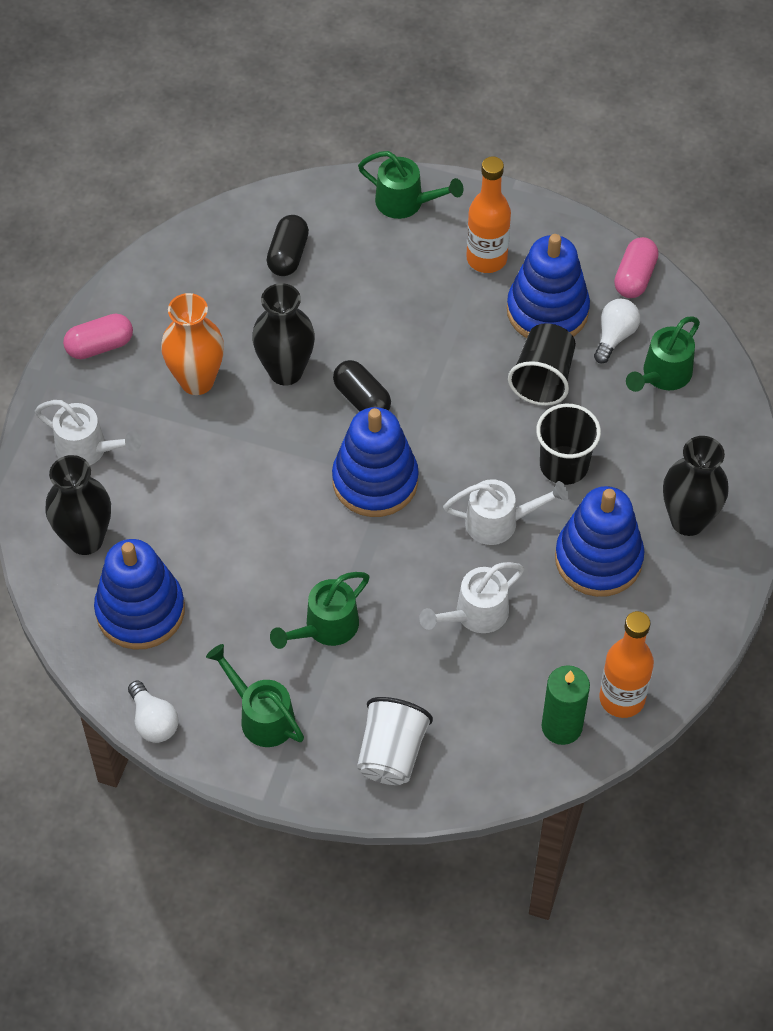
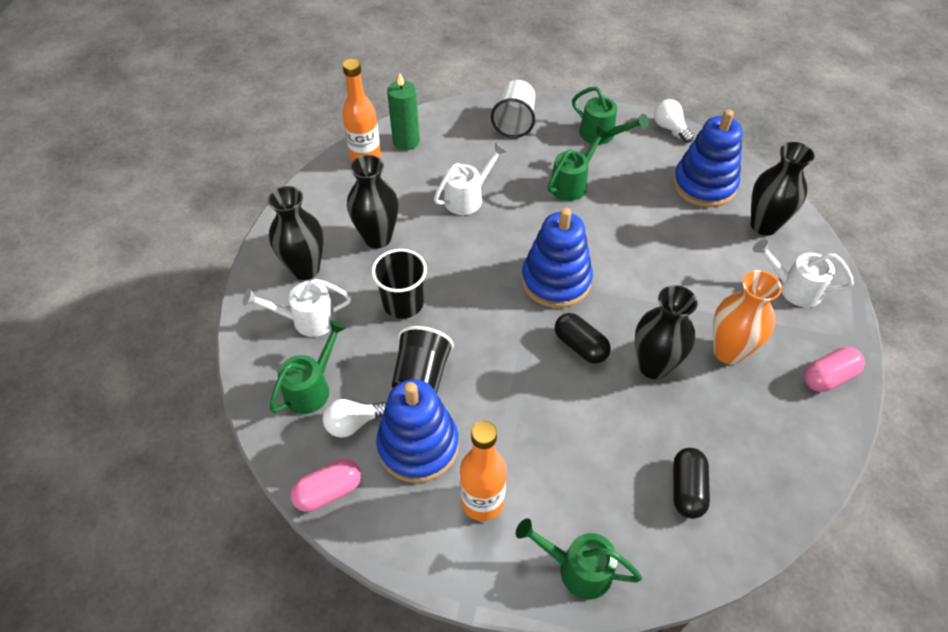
camera: 175 degrees right, 5 degrees down
white watering can [443,479,568,545] -> white watering can moved to [243,279,352,337]
blue stacking toy [555,486,645,597] -> black vase [347,155,399,249]
white light bulb [594,298,641,364] -> white light bulb turned 45 degrees clockwise [323,399,386,438]
pink capsule [614,237,659,298] -> pink capsule turned 45 degrees clockwise [290,459,361,512]

